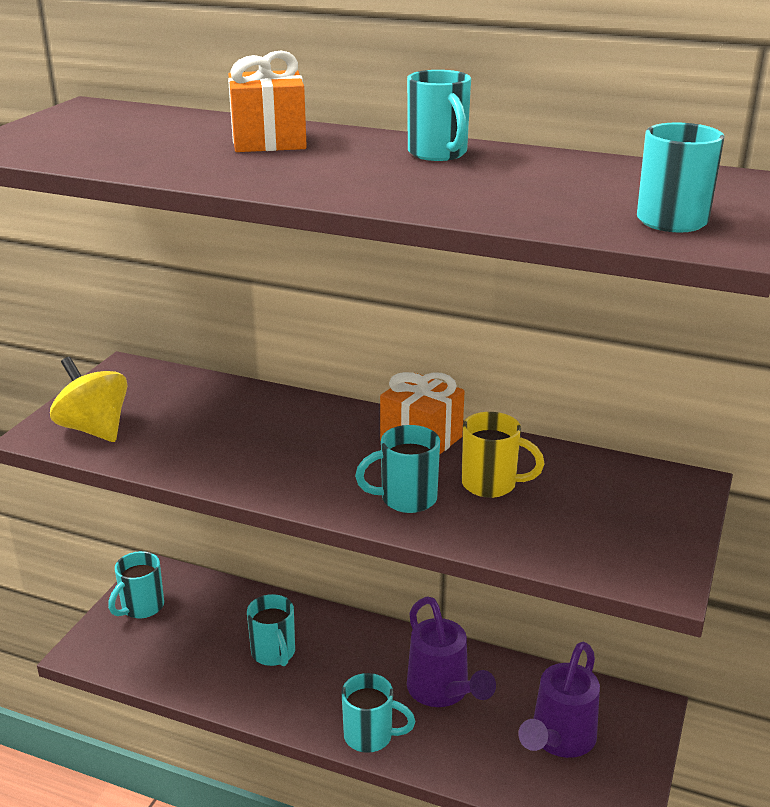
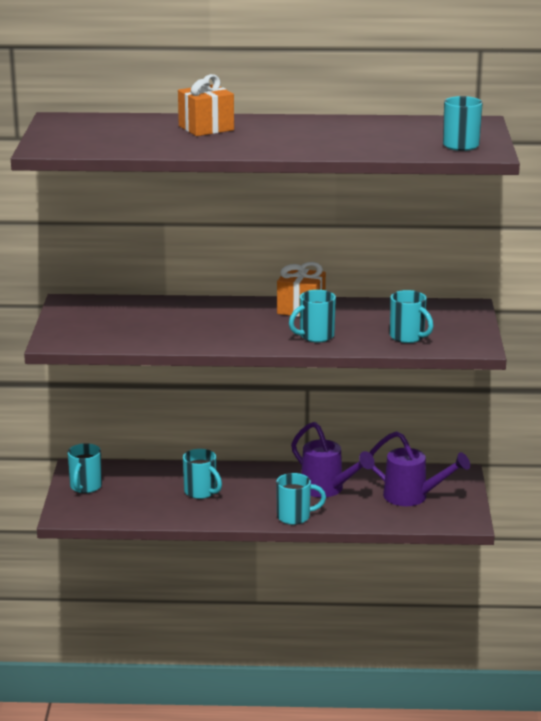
camera: 20 degrees left, 5 degrees down
yellow spinning top [50,357,128,442] -> none
turquoise mug [407,70,471,161] -> turquoise mug moved to [390,290,433,343]
yellow mug [462,412,544,498] -> none
purple watering can [518,641,600,758] -> purple watering can turned 75 degrees counterclockwise [370,431,470,506]

